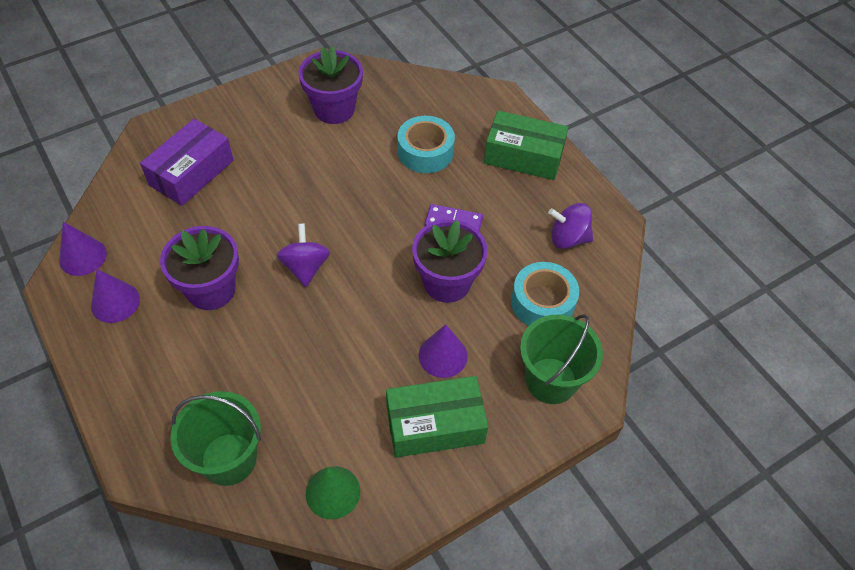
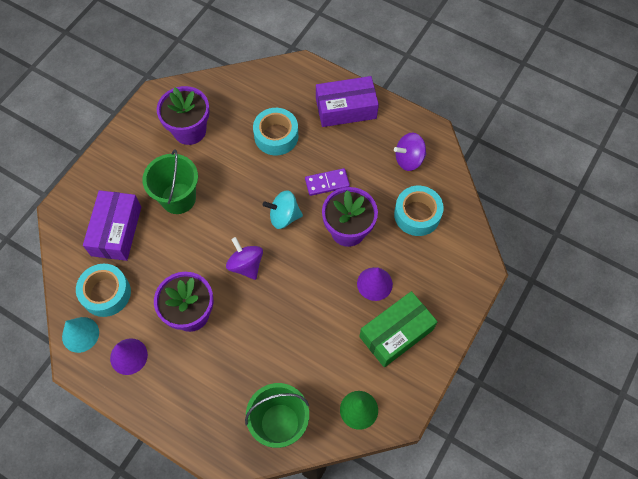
camera: 25 degrees left, 10 degrees up
purple cone [59,222,107,276] -> turquoise cone [62,317,99,353]
green box [484,110,569,180] -> purple box [316,76,379,127]
green bucket [520,314,603,404] -> green bucket moved to [143,149,198,214]
none -> turquoise tape [76,264,131,317]
none -> turquoise spinning top [263,190,303,229]

